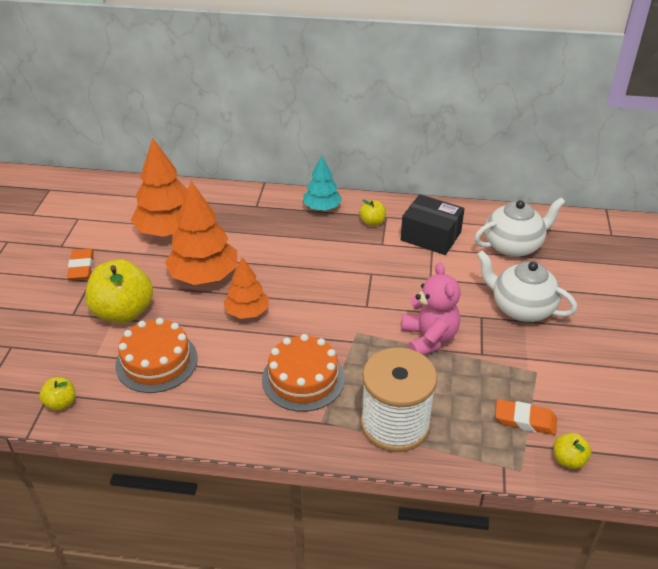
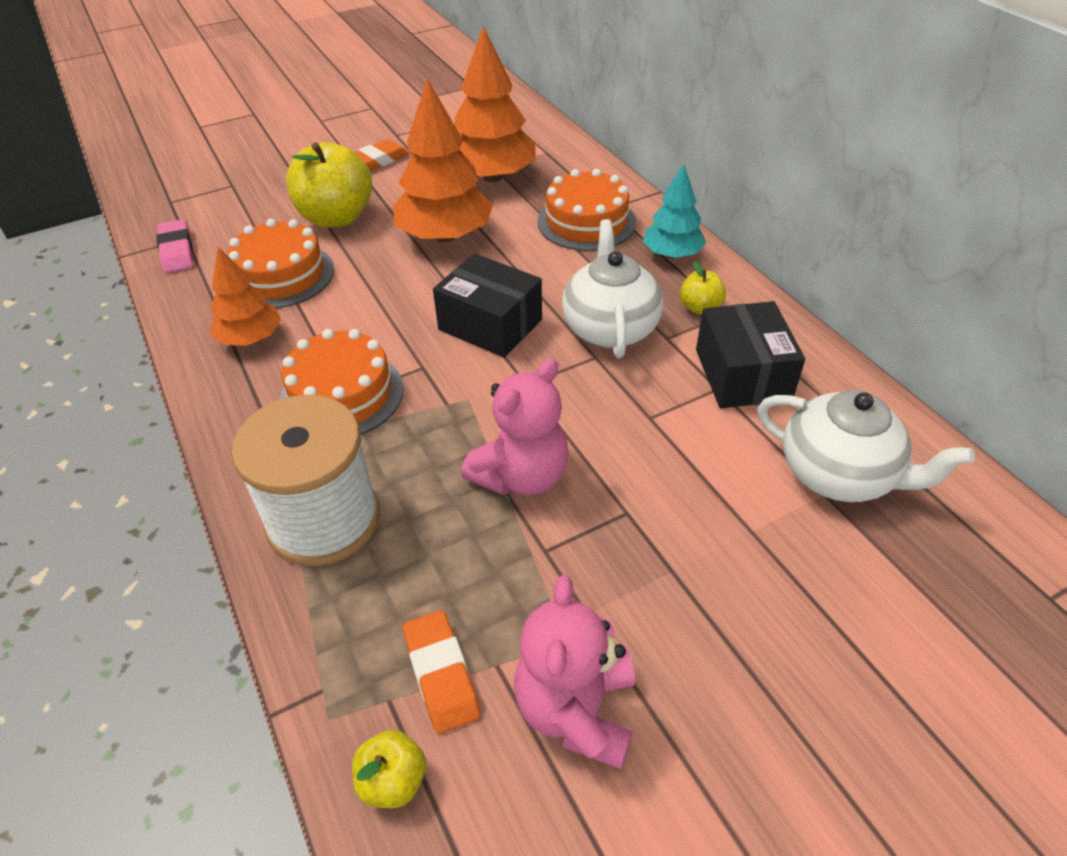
camera: 55 degrees right, 5 degrees up
yellow apple [39,377,75,411] -> pink eraser [157,219,193,273]
orange tree [223,257,269,319] -> orange tree moved to [210,247,281,346]
white teapot [477,251,577,322] -> white teapot moved to [562,219,663,358]
none -> black box [433,253,542,358]
none -> pink teddy bear [514,575,635,769]
none -> orange cake [538,169,636,251]

